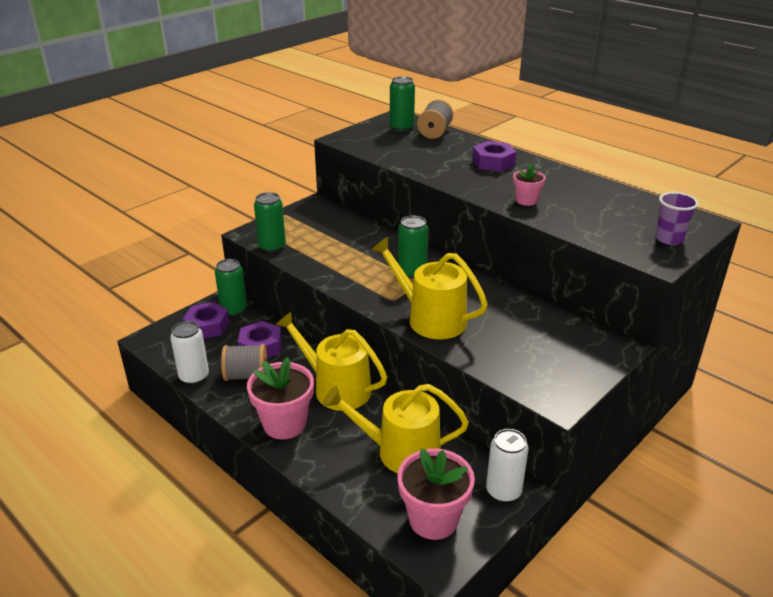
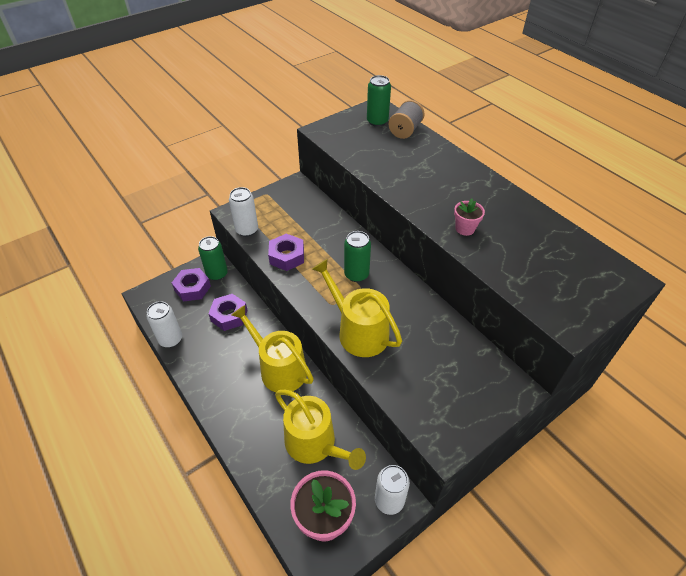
camera: 10 degrees right, 15 degrees up
grey spool [221,344,267,381] -> none
pink flower pot [247,357,314,439] -> none
green can [254,192,286,252] -> white can [229,187,258,237]
yellow watering can [323,384,469,473] -> yellow watering can turned 150 degrees counterclockwise [275,390,366,470]
purple nut [472,141,516,172] -> purple nut moved to [268,234,304,271]
purple cup [655,192,699,245] -> none

